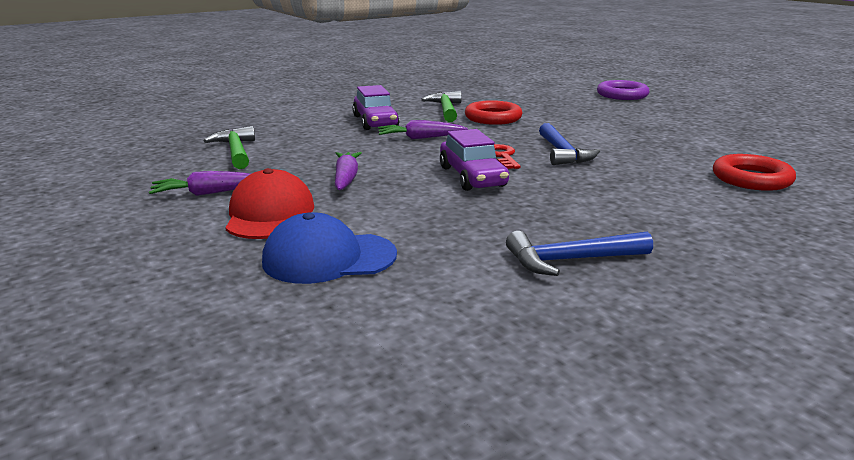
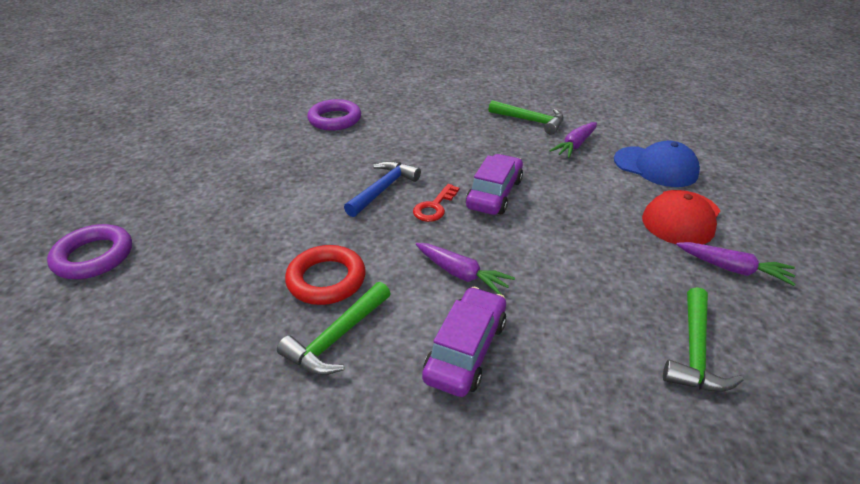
camera: 140 degrees left, 15 degrees up
purple carrot [335,152,362,190] -> purple carrot moved to [549,122,597,158]
blue hammer [506,231,653,276] -> green hammer [489,100,564,135]
red ring [713,154,796,191] -> purple ring [307,99,361,131]

